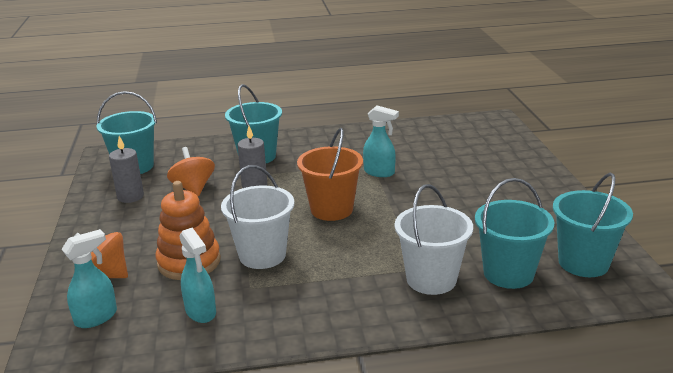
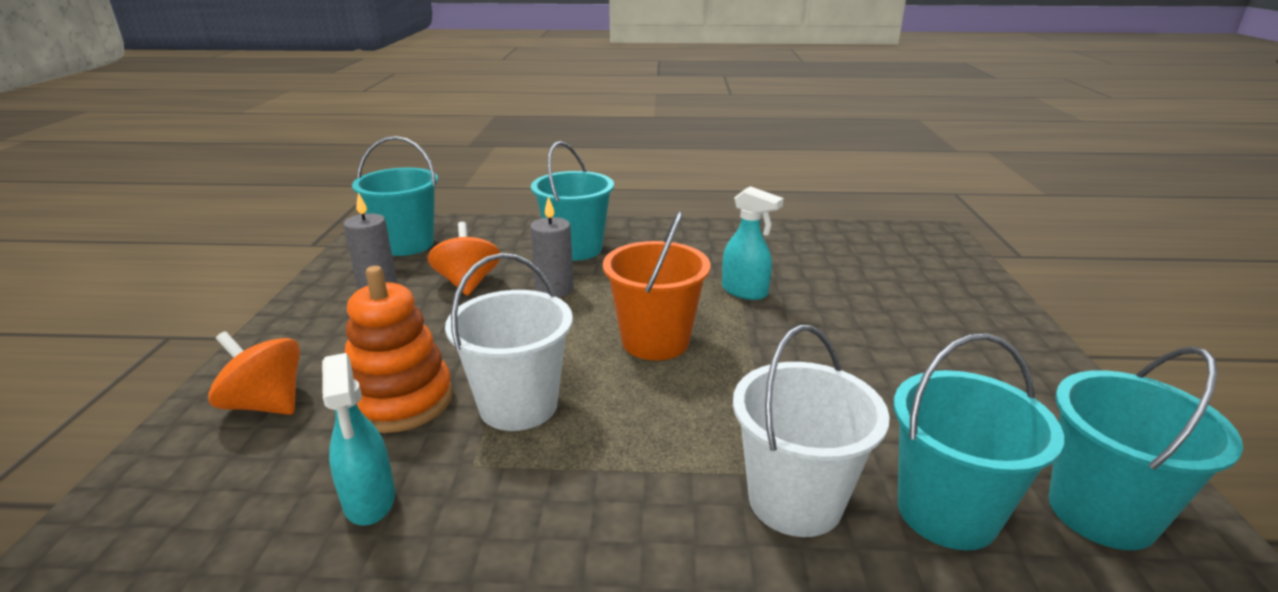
camera: 10 degrees right, 0 degrees up
turquoise spray bottle [61,229,117,328] -> none

